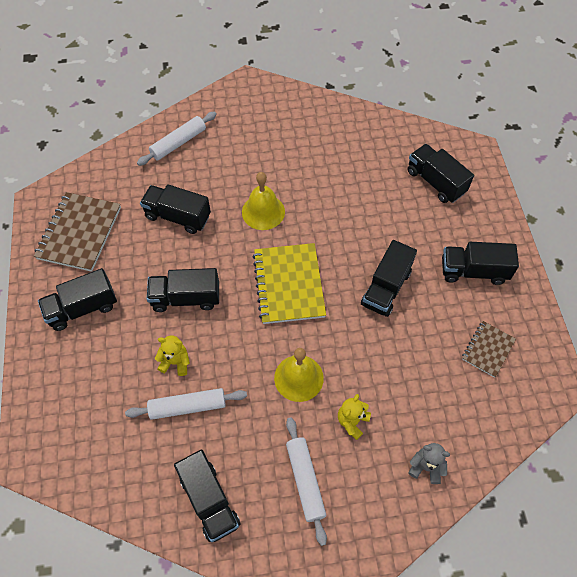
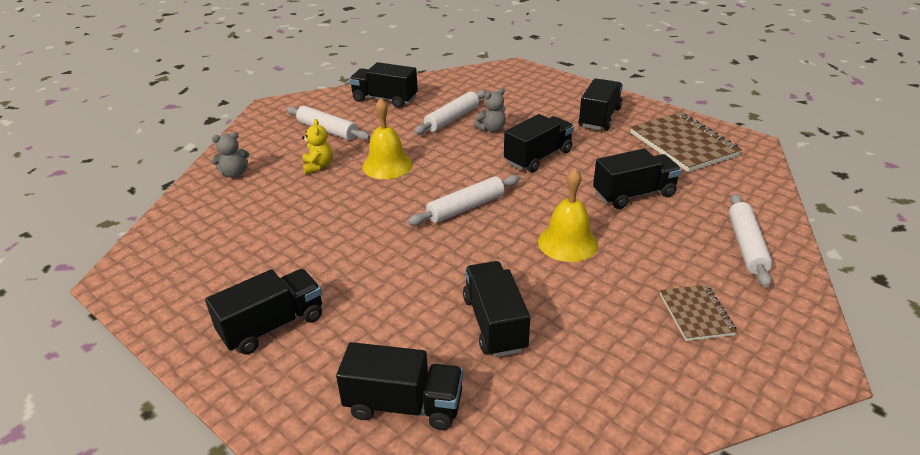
camera: 140 degrees right, 25 degrees down
yellow teddy bear [155,336,190,376] -> grey teddy bear [474,88,506,132]
yellow notebook [253,243,326,324] -> white rolling pin [408,175,520,225]
black truck [361,240,417,317] -> black truck moved to [463,261,530,357]
brown notebook [462,321,516,378] -> brown notebook moved to [660,285,737,341]

